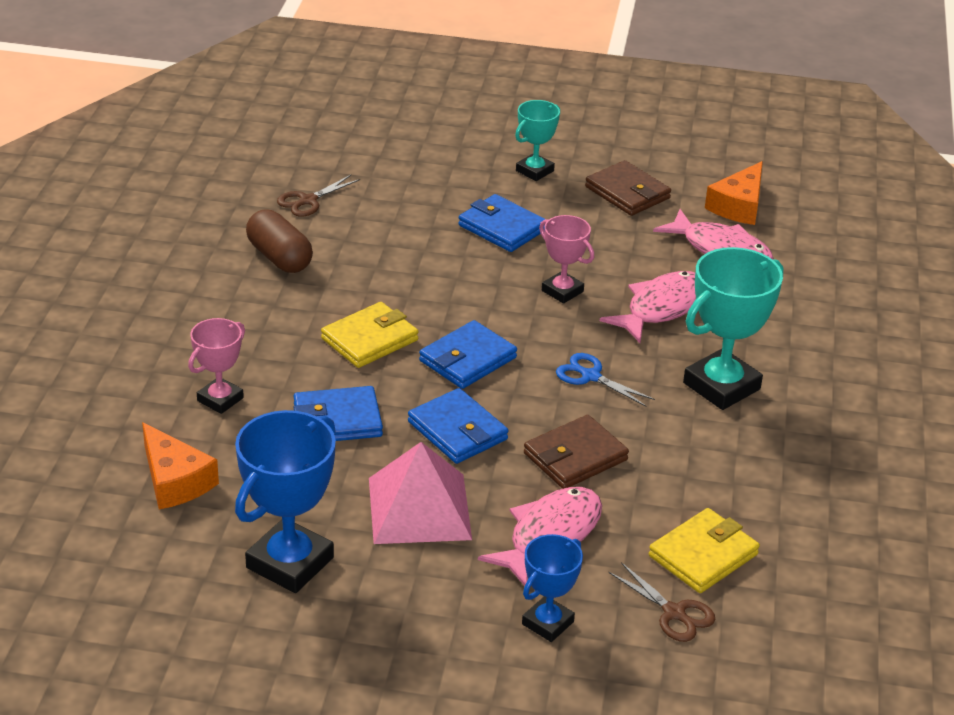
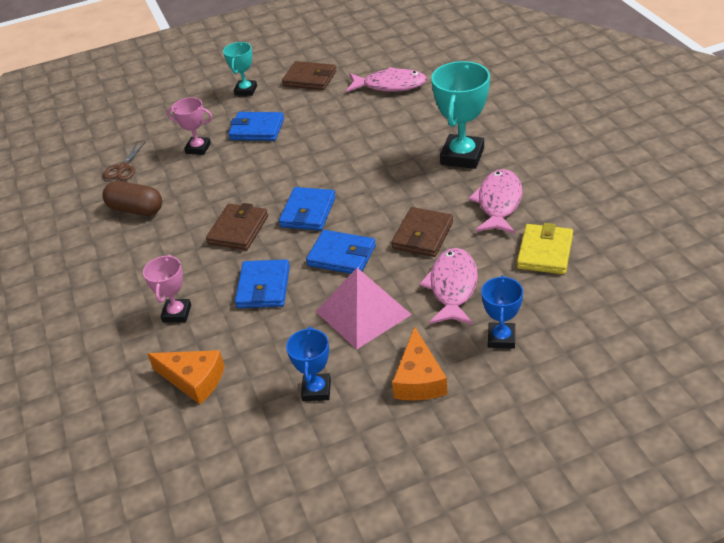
camera: 25 degrees left, 5 degrees up
blue trophy [235,410,336,593] -> blue trophy [286,327,331,401], size x0.58
blue wallet [294,386,383,441] -> blue wallet turned 45 degrees counterclockwise [235,259,290,308]
yellow wallet [321,302,419,368] -> brown wallet [206,203,268,250]
pink trophy [539,215,594,304] -> pink trophy moved to [167,97,212,155]
blue scissors [556,353,655,407] -> none
pink fish [600,271,696,343] -> pink fish moved to [468,169,522,234]
brown scissors [608,562,716,642] -> none
orange cheese [705,161,763,225] -> orange cheese moved to [392,326,448,401]

